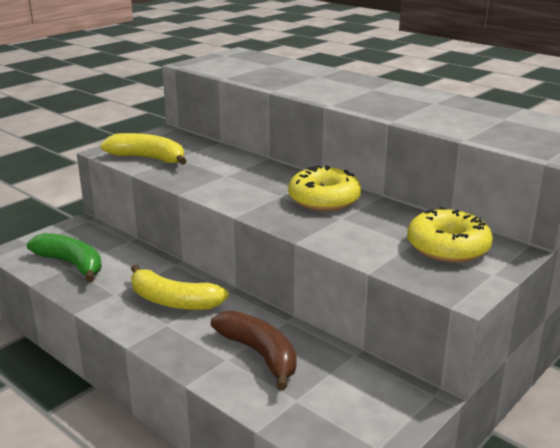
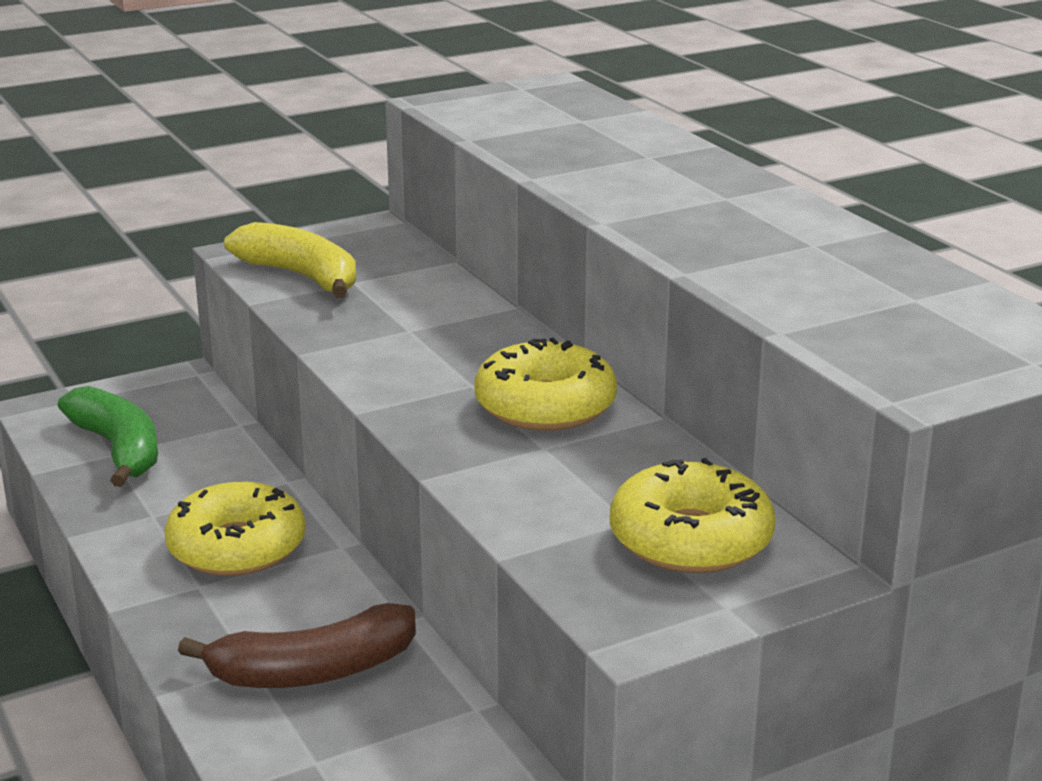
camera: 20 degrees right, 0 degrees up
yellow banana [131,264,229,310] -> yellow donut [164,482,305,576]
brown banana [211,311,297,390] -> brown banana turned 90 degrees clockwise [178,603,416,688]

